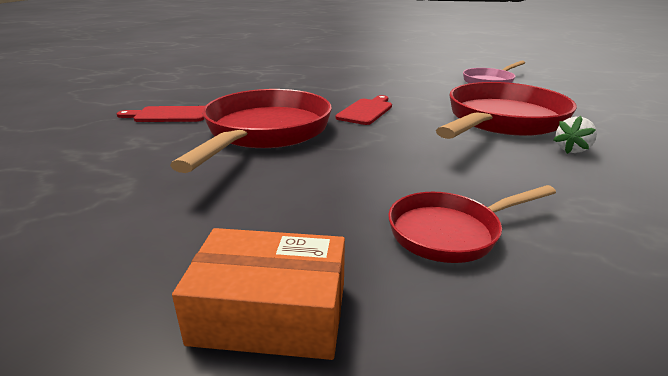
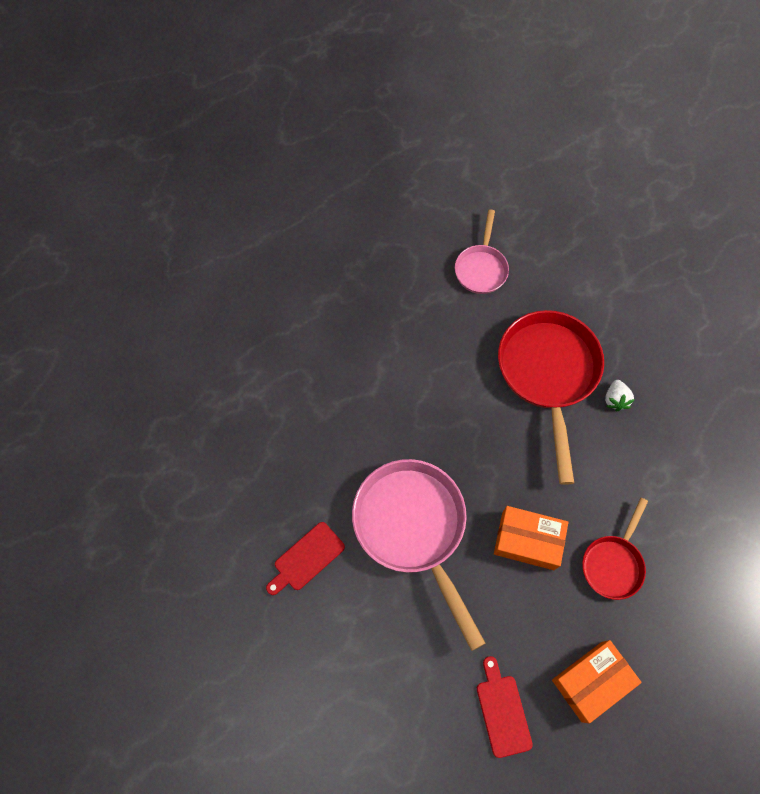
camera: 40 degrees left, 40 degrees up
red pan [170,89,332,173] -> pink pan [352,459,486,651]
red cutting board [335,95,392,125] -> red cutting board moved to [477,656,533,758]
none -> orange box [494,506,568,570]

